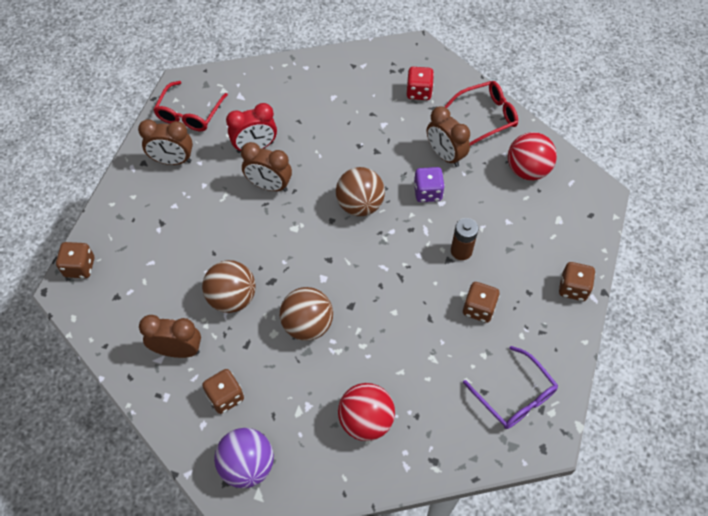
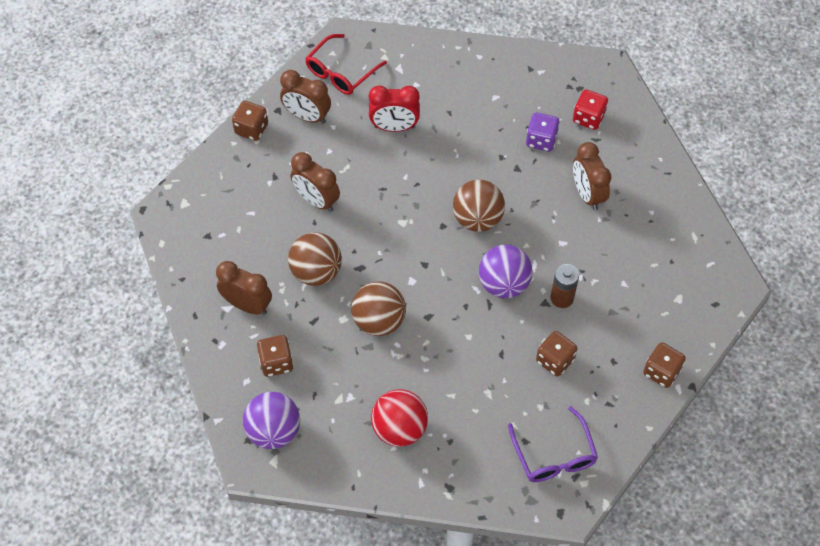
camera: 20 degrees right, 0 degrees up
brown dice [56,242,94,278] -> brown dice moved to [232,101,268,141]
brown clock [241,142,292,192] -> brown clock moved to [290,152,340,212]
purple dice [414,167,445,202] -> purple dice moved to [526,112,560,152]
red glasses [444,81,518,146] -> none
red ball [508,132,557,180] -> none
none -> purple ball [479,245,533,298]

